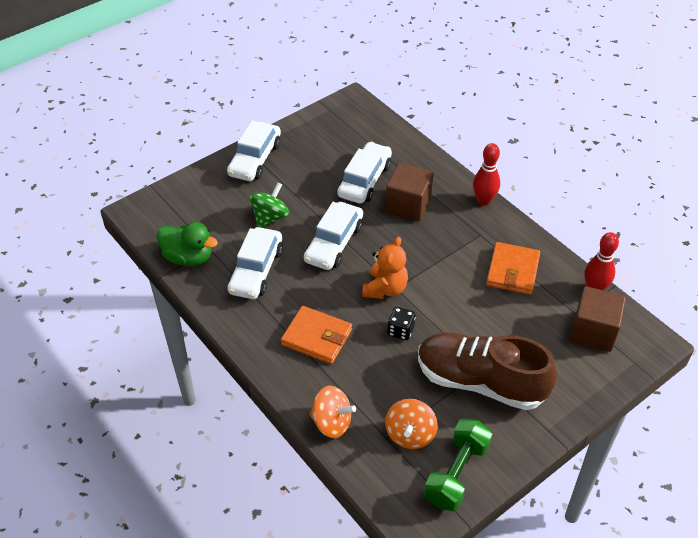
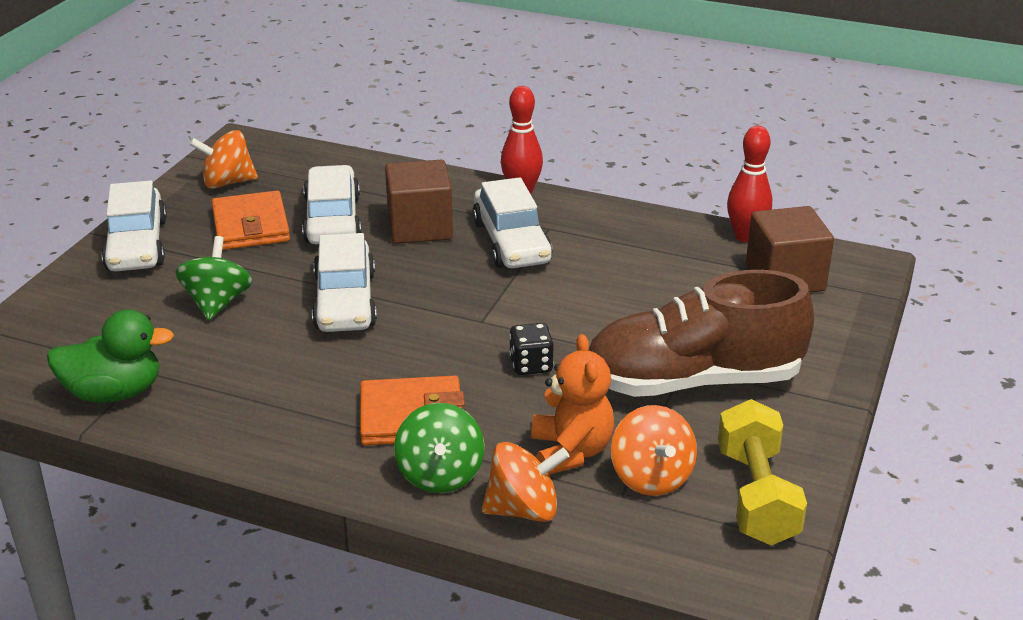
camera: 30 degrees left, 15 degrees down
white car [227,227,283,299] -> white car moved to [472,177,553,268]
orange teddy bear [362,237,408,299] -> orange teddy bear moved to [531,334,614,475]
green dumbbell [424,418,492,511] -> yellow dumbbell [718,399,807,545]
orange wallet [486,242,540,295] -> orange wallet moved to [212,191,290,250]
none -> orange spinning top [189,130,258,189]
none -> green spinning top [394,403,484,493]

